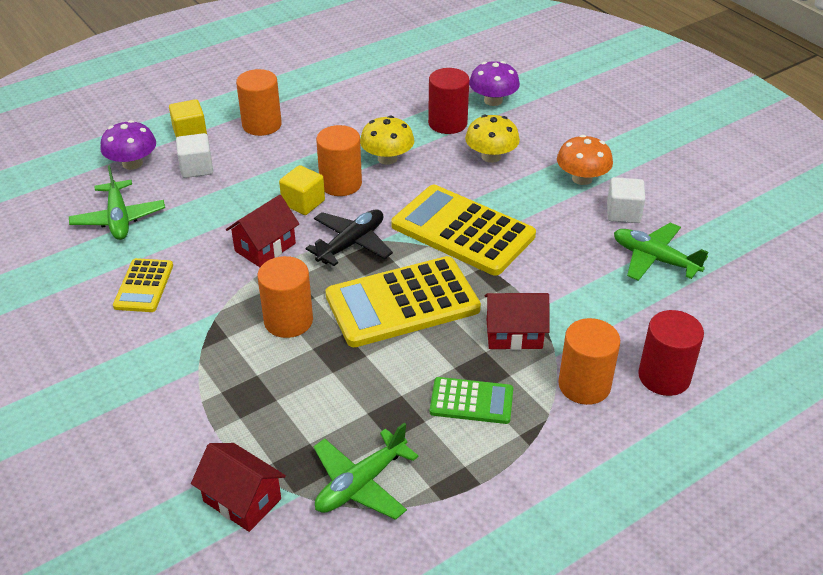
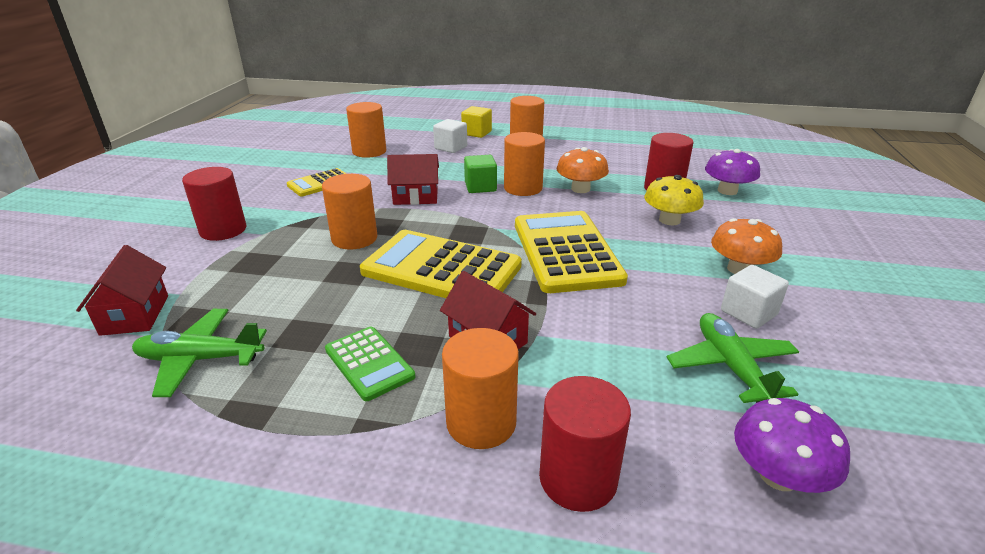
camera: 45 degrees right, 10 degrees down
green plane [69,165,165,240] -> orange cylinder [346,102,386,158]
purple mushroom [100,120,156,170] -> purple mushroom moved to [734,398,850,493]
yellow cube [279,165,325,215] -> green cube [464,155,497,193]
black plane [305,210,393,266] -> none
yellow mushroom [360,116,414,165] -> orange mushroom [557,147,609,193]
none -> red cylinder [182,167,246,241]

